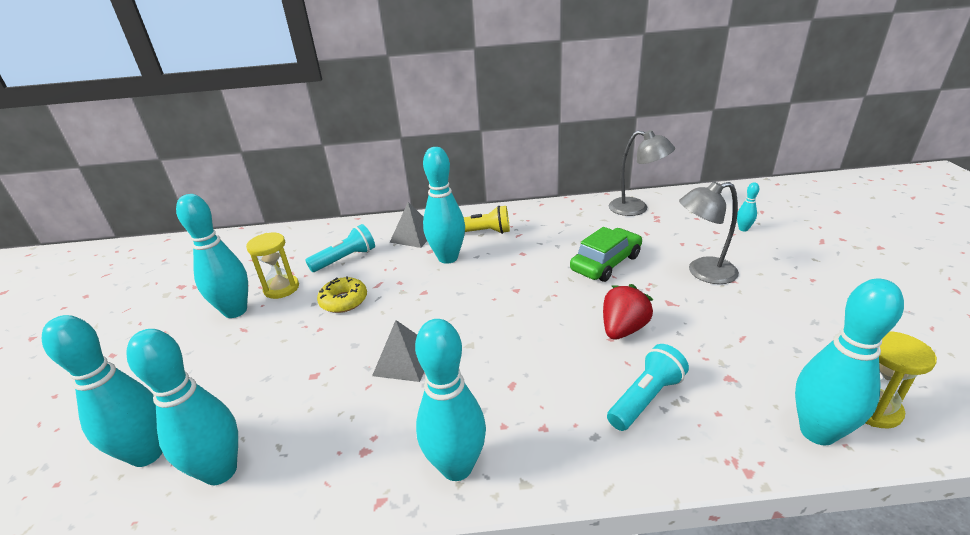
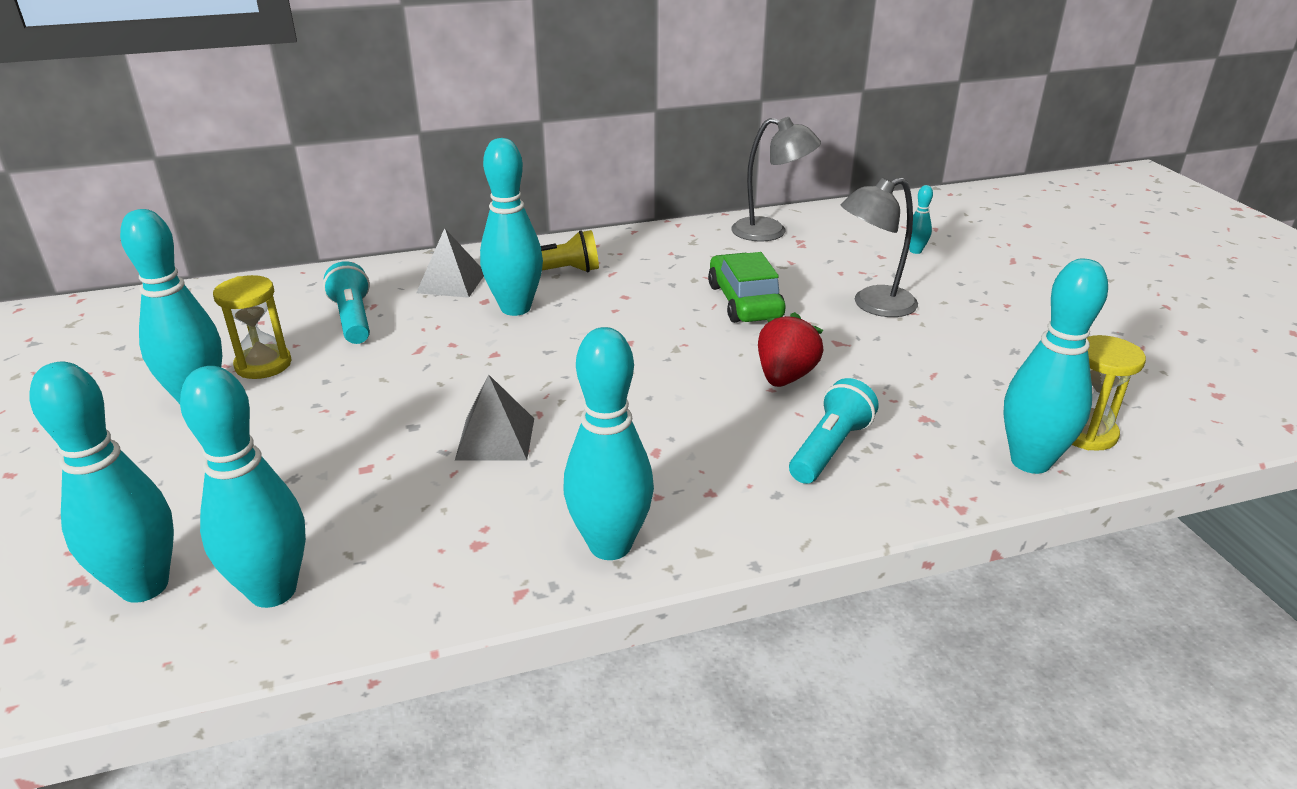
camera: 15 degrees left, 0 degrees up
turquoise flashlight [305,224,375,272] -> turquoise flashlight turned 60 degrees counterclockwise [323,261,370,344]
yellow donut [317,276,367,313] -> none
green car [570,227,642,282] -> green car turned 45 degrees counterclockwise [708,252,785,323]

